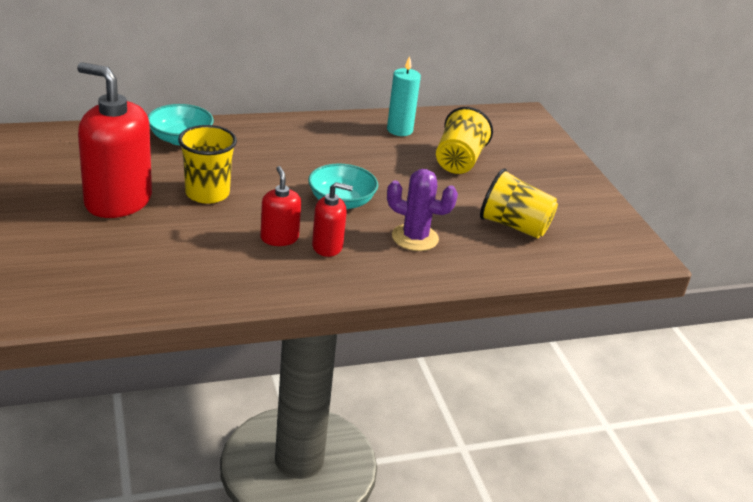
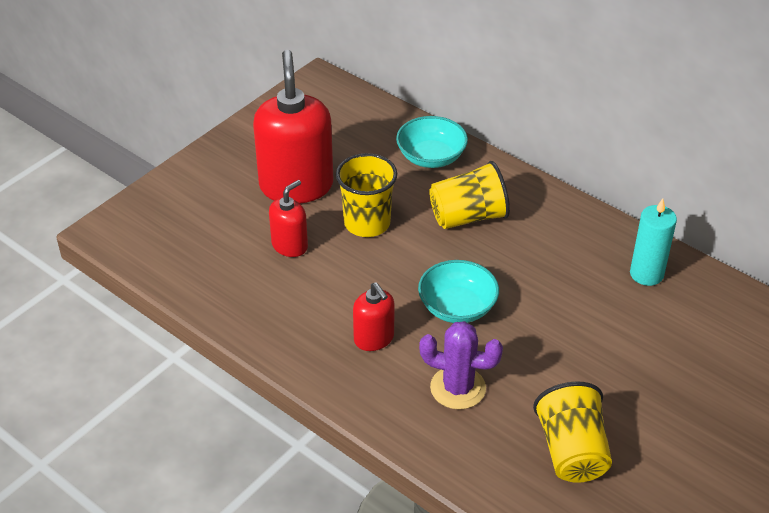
camera: 60 degrees right, 10 degrees up
red soap dispenser [260,166,301,246] -> red soap dispenser moved to [269,180,308,257]
purple cactus [387,169,458,251] -> purple cactus turned 60 degrees counterclockwise [419,321,503,410]
yellow cup [436,107,493,174] -> yellow cup moved to [429,161,510,229]

